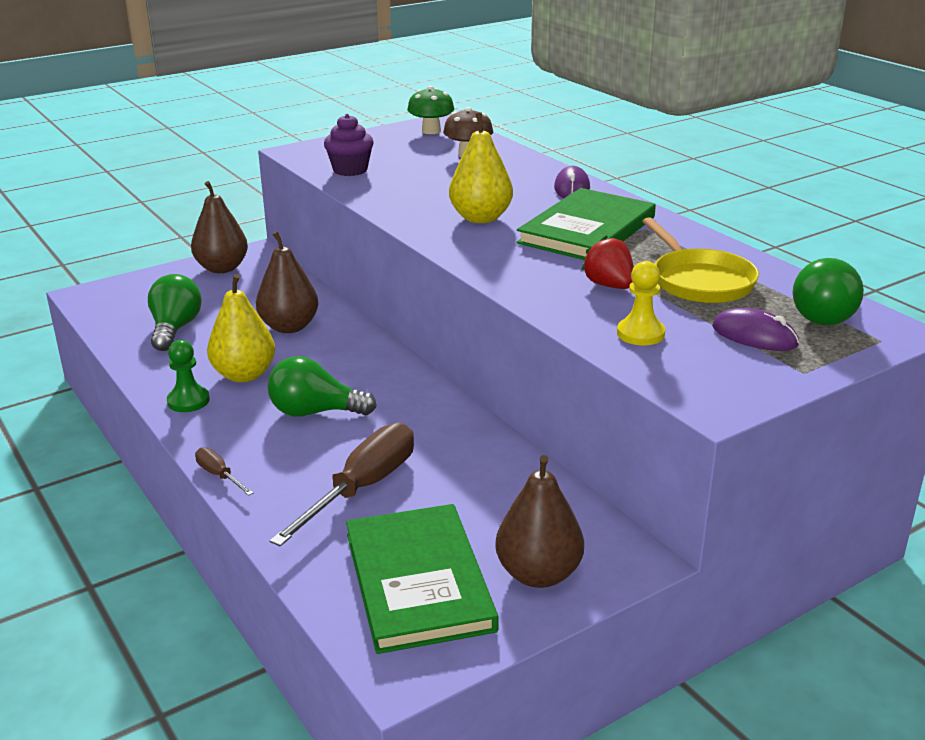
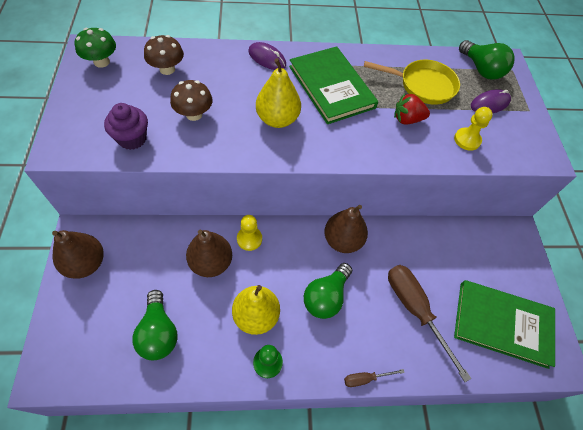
camera: 65 degrees left, 30 degrees up
green light bulb [148,274,202,351] -> green light bulb turned 135 degrees counterclockwise [132,290,177,360]
brown pear [495,455,584,588] -> brown pear moved to [324,205,368,253]
none -> brown mushroom [170,80,212,121]
none -> yellow pawn [237,215,262,251]

